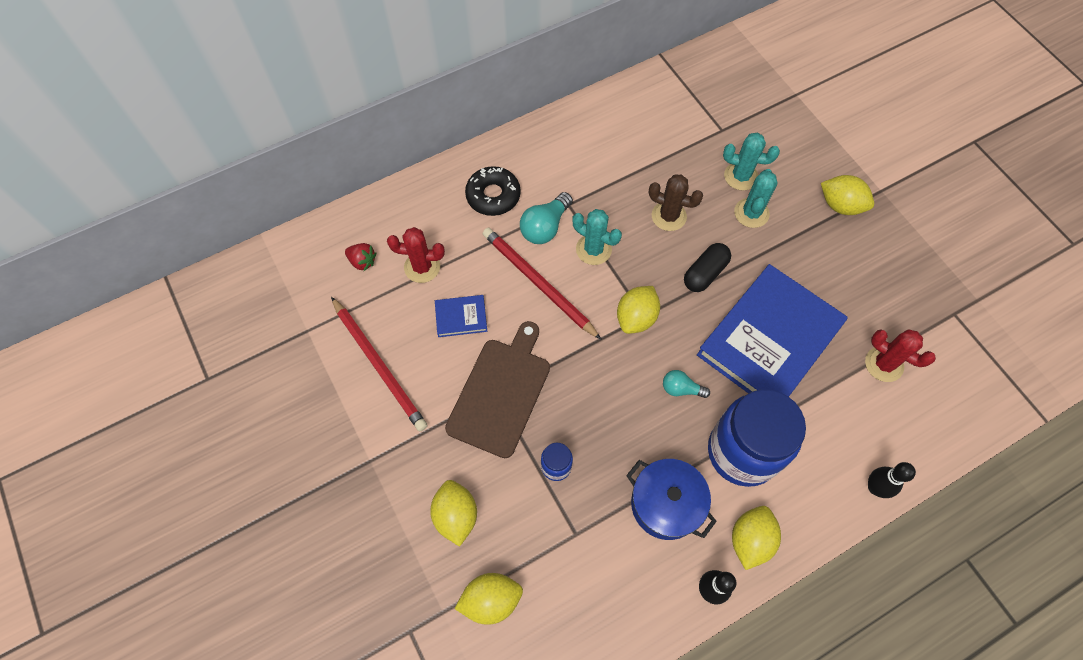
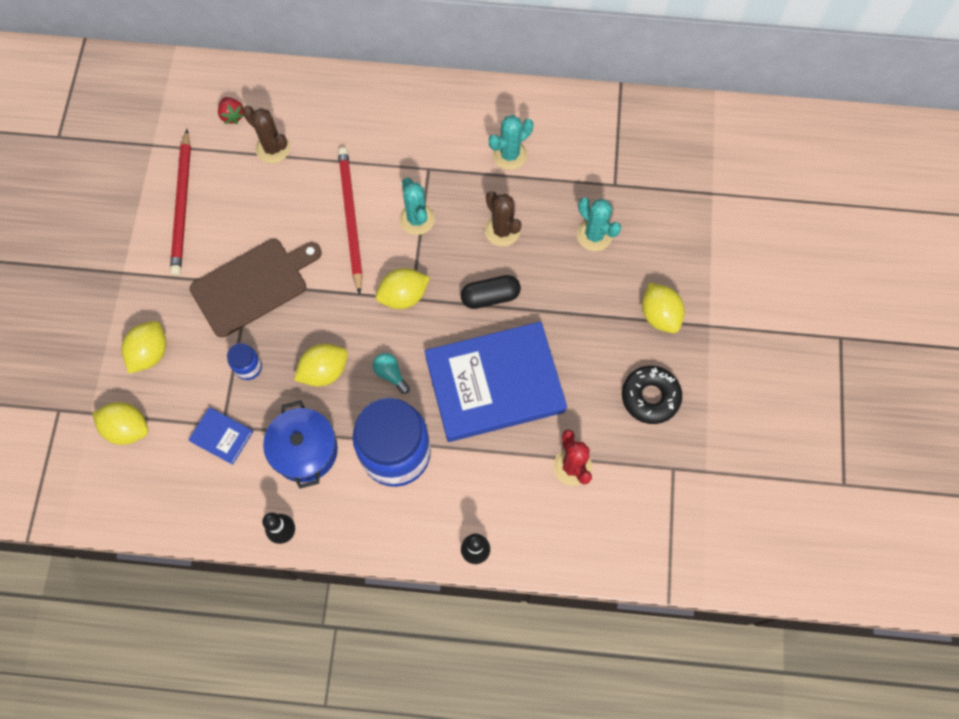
camera: 35 degrees right, 5 degrees up
red cactus [387,227,445,283] -> brown cactus [242,106,290,163]
blue book [435,295,487,337] -> blue book moved to [188,407,253,465]
black donut [465,166,521,216] -> black donut moved to [622,366,682,424]
turquoise light bulb [520,192,573,244] -> none
yellow lemon [732,506,781,570] -> yellow lemon moved to [294,343,348,387]
turquoise cactus [734,169,777,228] -> turquoise cactus moved to [489,115,533,170]

